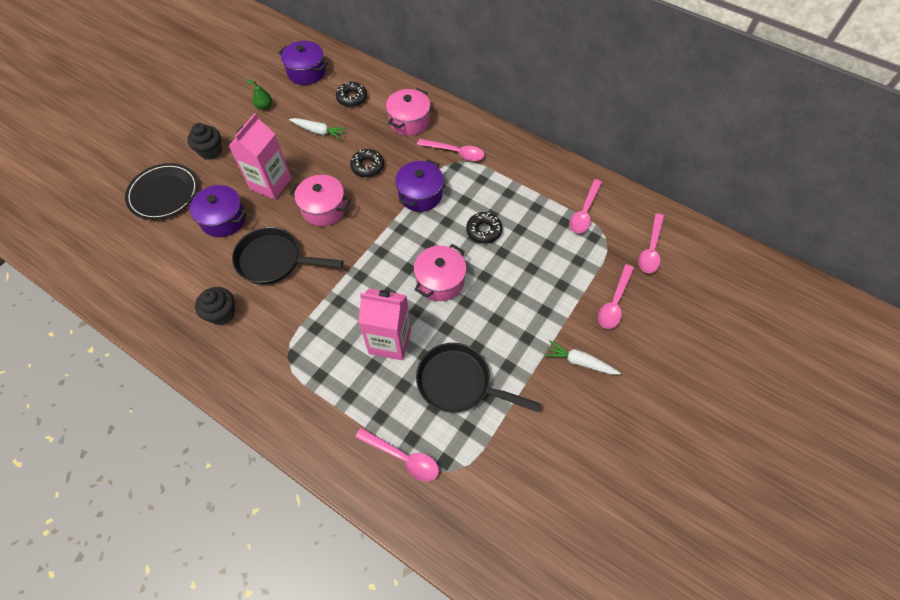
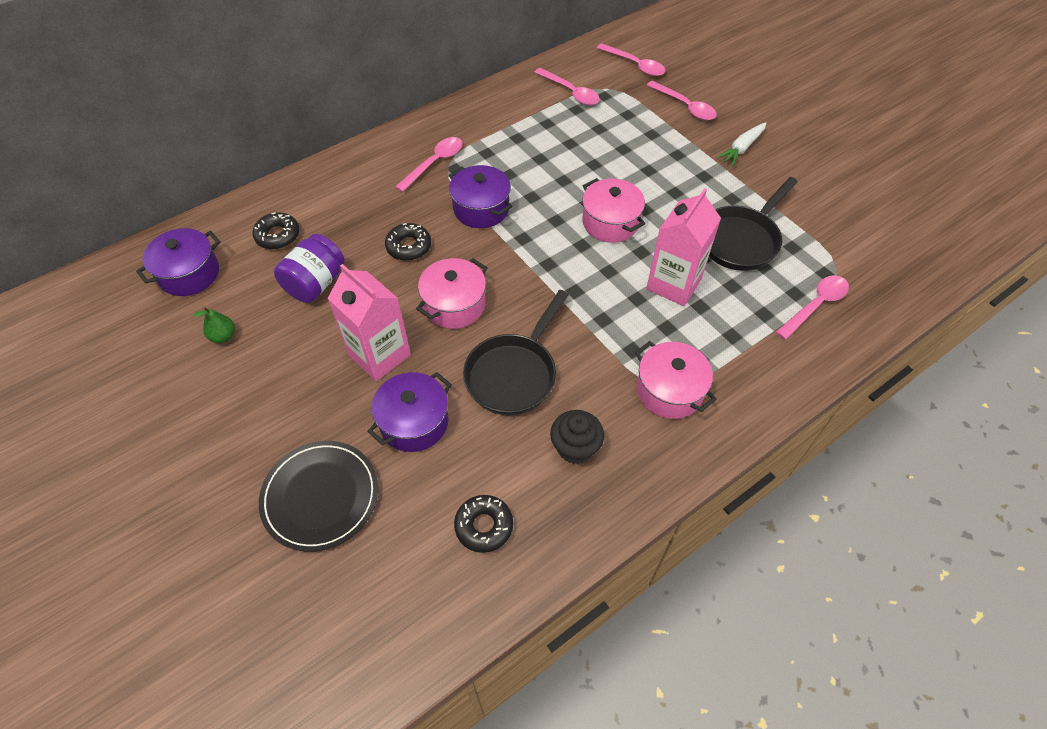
camera: 70 degrees left, 5 degrees down
black cupcake [187,123,222,160] -> none
white carrot [289,118,346,140] -> purple jar [274,234,345,303]
pink pot [386,88,430,136] -> pink pot moved to [635,341,717,419]
black donut [466,212,502,244] -> black donut moved to [454,495,513,553]

